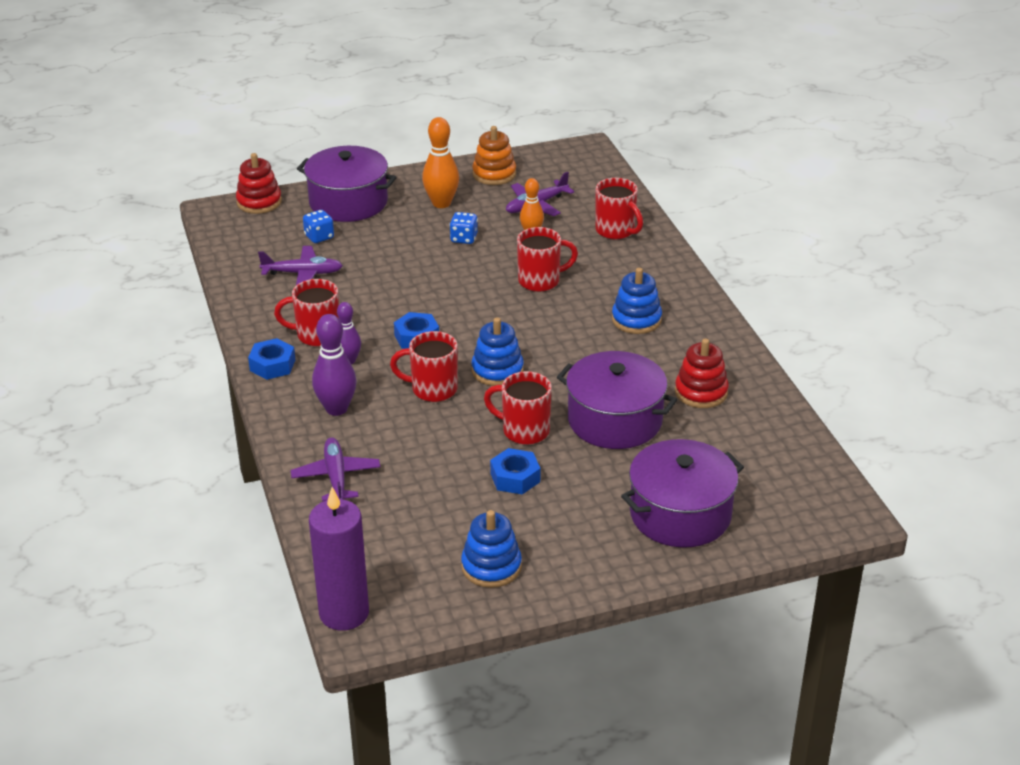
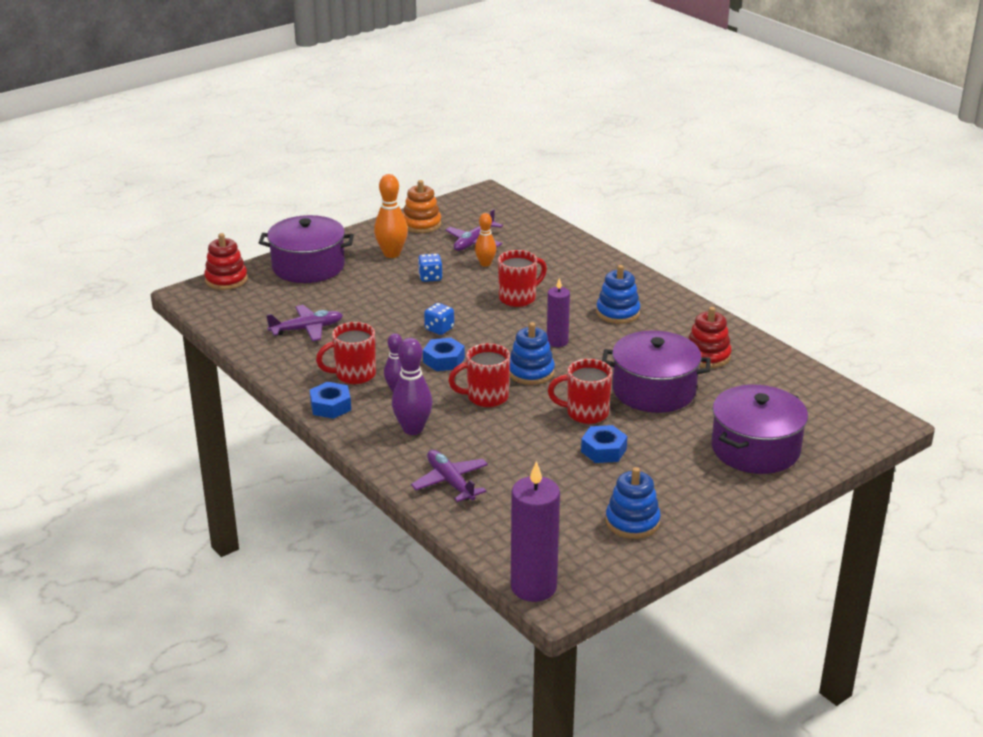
camera: 20 degrees left, 5 degrees down
blue dice [303,210,334,243] -> blue dice moved to [424,303,454,335]
red mug [595,178,643,239] -> none
none -> purple candle [547,278,570,347]

